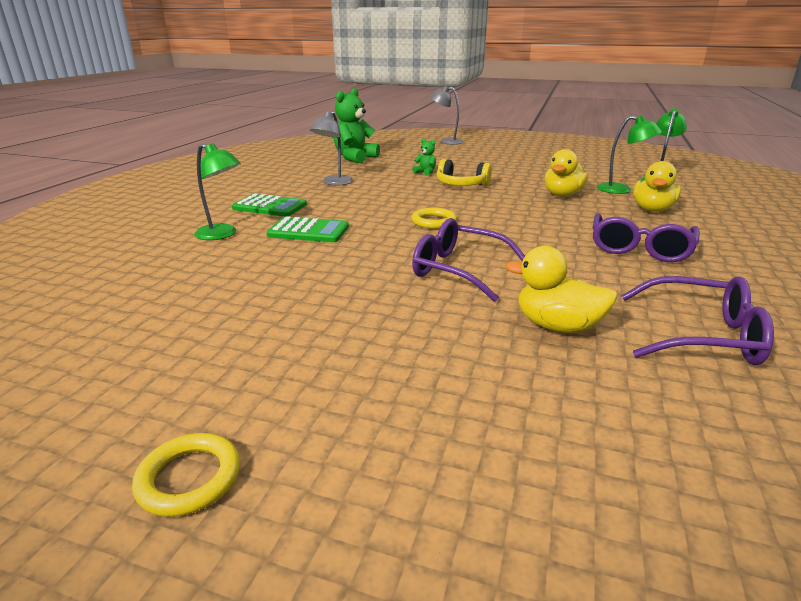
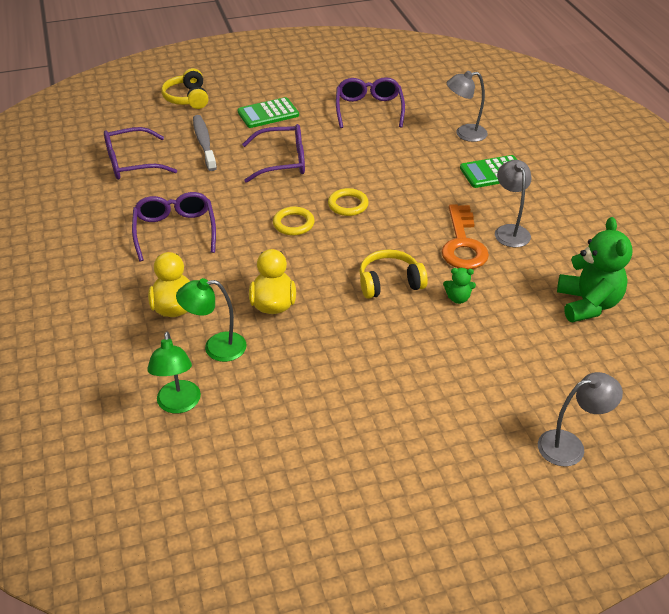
camera: 145 degrees right, 15 degrees up
yellow ring [132,433,240,517] -> yellow ring moved to [273,207,315,235]
green lamp [194,143,241,240] -> grey lamp [447,71,488,142]
green calculator [266,216,349,242] -> green calculator moved to [237,97,299,128]
yellow duck [505,246,618,333] -> grey toothbrush [193,115,217,171]
none -> yellow headphones [161,68,209,109]
none -> purple glasses [336,77,405,128]
none -> orange key [441,204,489,269]

